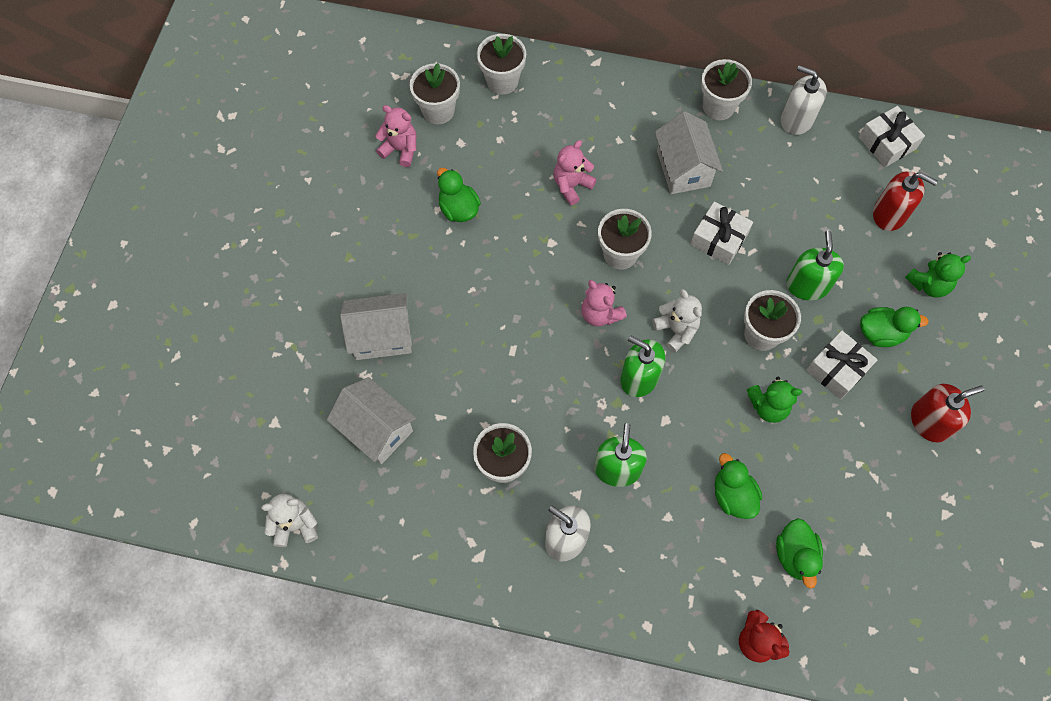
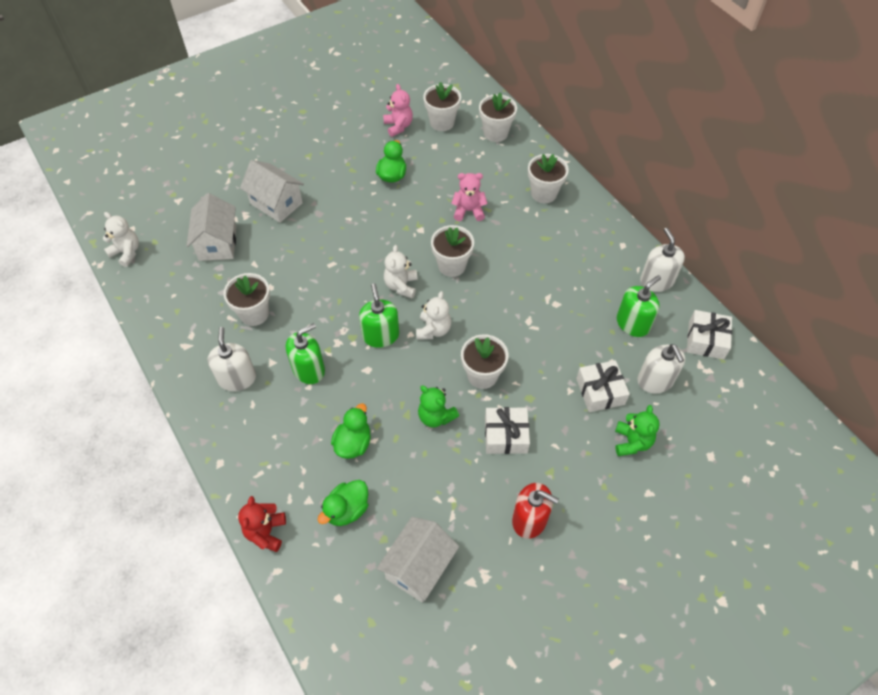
camera: 45 degrees right, 10 degrees down
pink teddy bear [581,280,627,326] -> white teddy bear [384,245,418,298]
white house [655,111,723,194] -> white house moved to [377,517,459,602]
white gift [690,201,753,265] -> white gift moved to [576,360,630,412]
white flower pot [701,59,752,120] -> white flower pot moved to [528,154,569,203]
green soap dispenser [786,230,844,300] -> green soap dispenser moved to [617,275,661,337]
green duck [860,307,929,347] -> none
red soap dispenser [873,171,938,231] -> white soap dispenser [637,344,685,393]
green teddy bear [905,252,971,297] -> green teddy bear turned 105 degrees counterclockwise [615,405,660,456]

